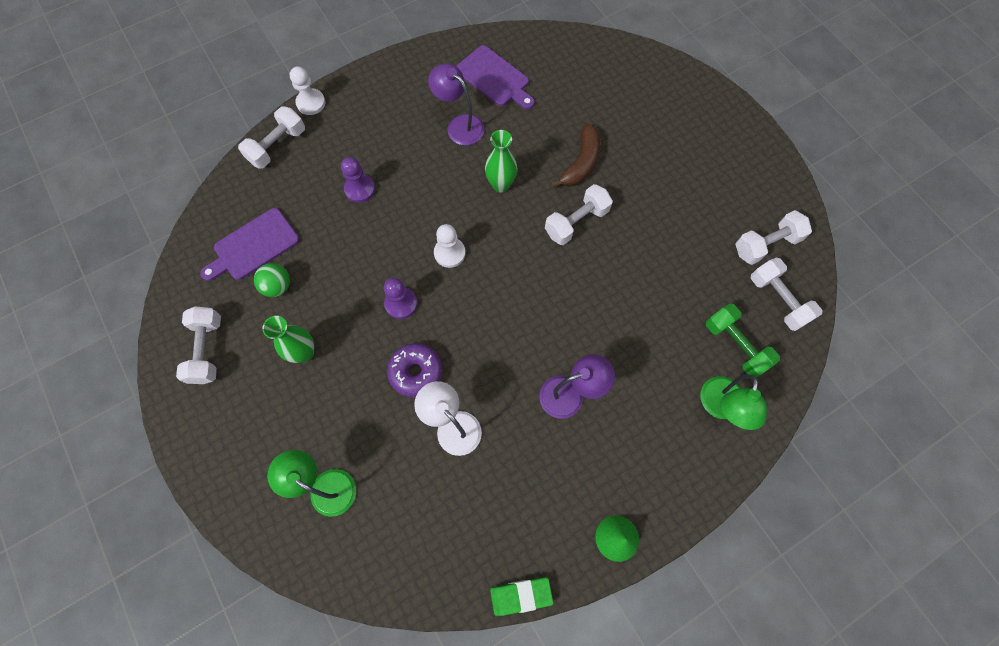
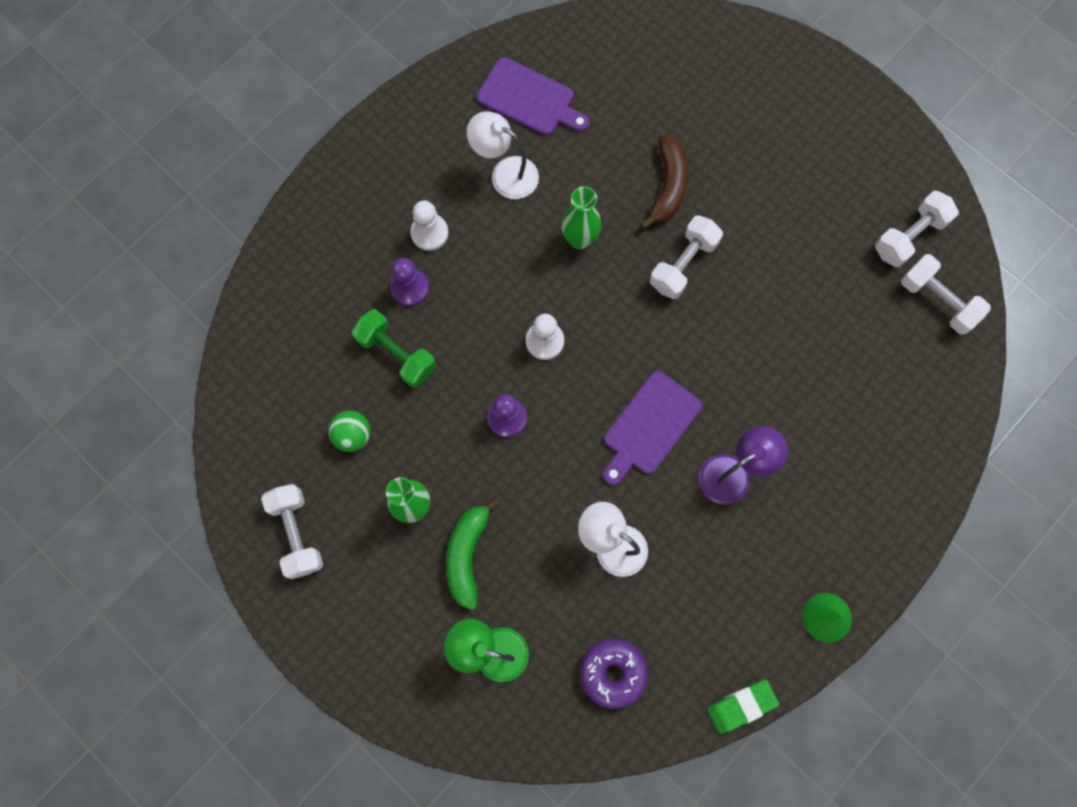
camera: 15 degrees left, 5 degrees up
purple cutting board [200,208,299,281] -> purple cutting board moved to [603,371,702,485]
white dumbbell [238,106,305,169] -> none
white pawn [290,66,325,115] -> white pawn moved to [410,200,449,251]
purple donut [387,343,442,398] -> purple donut moved to [580,639,648,709]
purple lamp [428,63,485,145] -> white lamp [467,111,539,199]
green lamp [700,374,767,430] -> none
green dumbbell [706,304,780,377] -> green dumbbell moved to [352,309,436,388]
none -> green banana [446,498,499,610]

